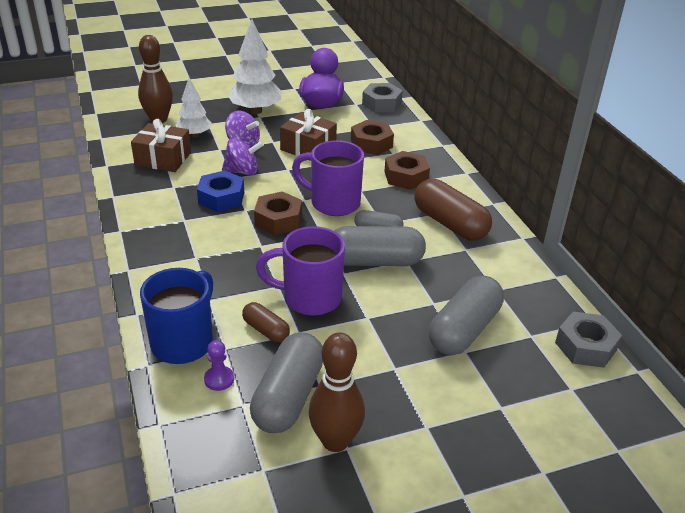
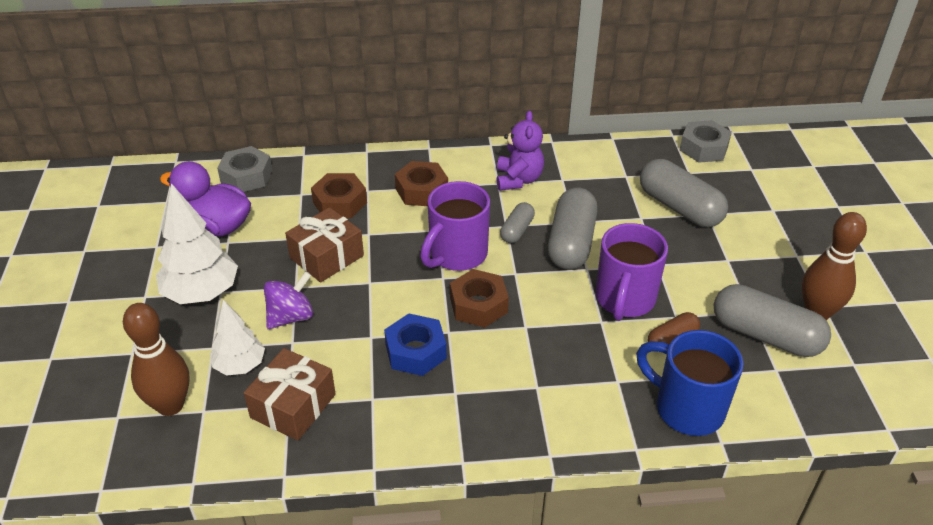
camera: 75 degrees left, 5 degrees up
purple pawn [204,340,234,391] -> none
purple spinning top [222,138,264,176] -> none
brown capsule [415,179,492,241] -> purple teddy bear [497,111,544,191]

